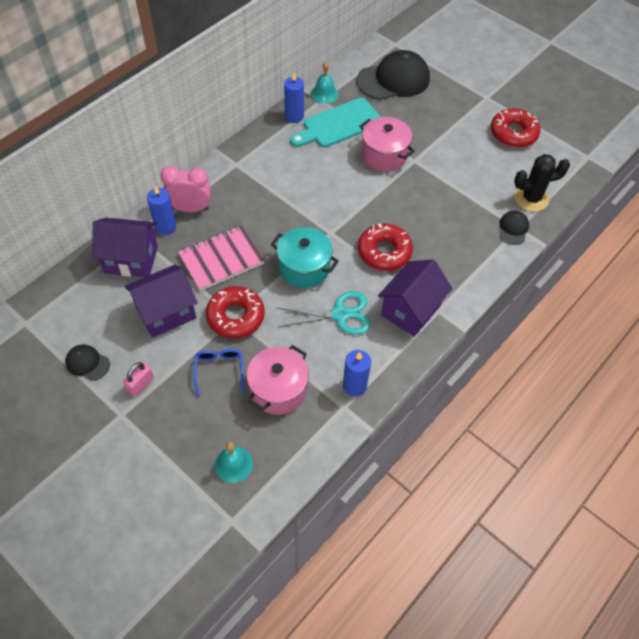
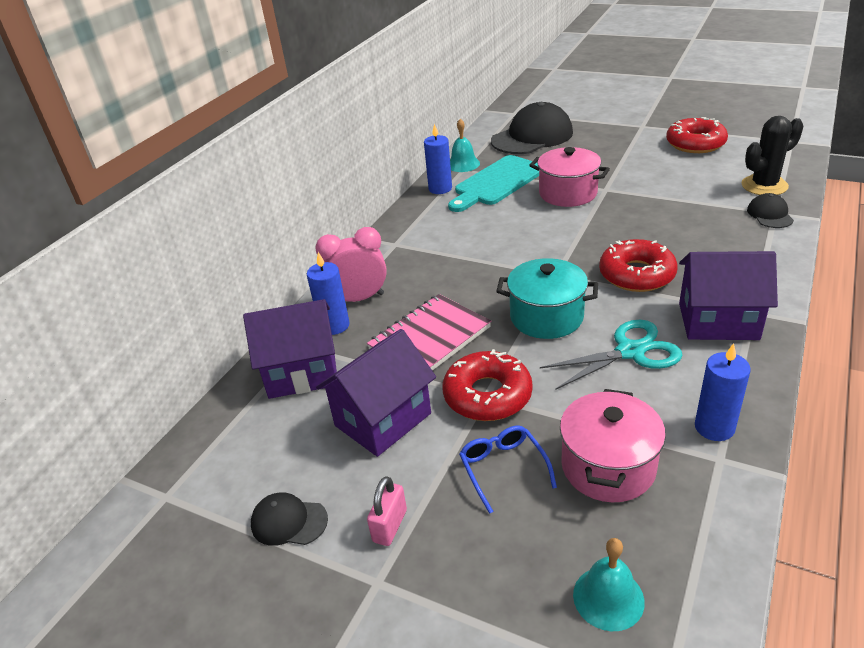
camera: 10 degrees left, 20 degrees down
purple house [378,260,452,337] -> purple house turned 75 degrees clockwise [679,251,778,340]

